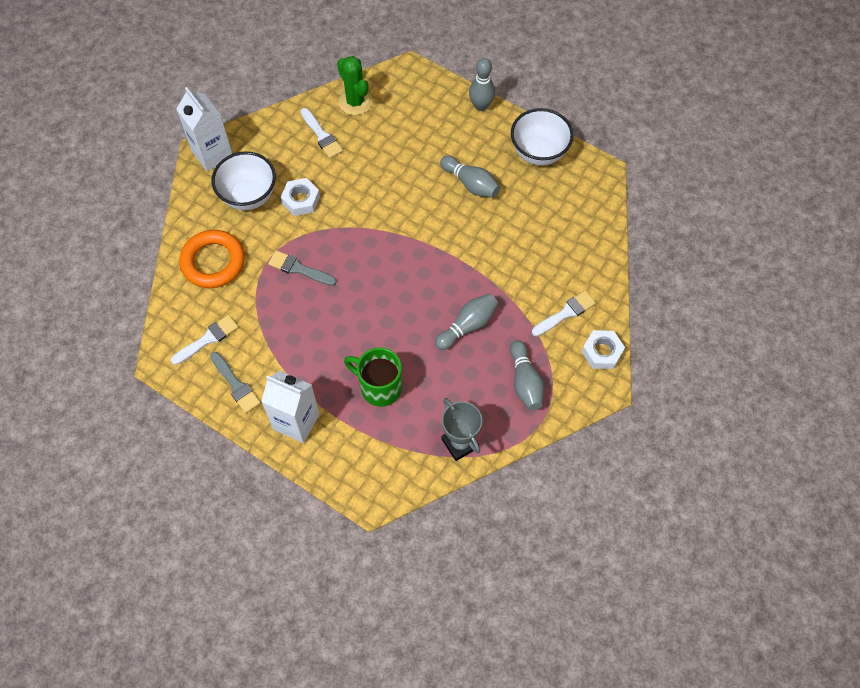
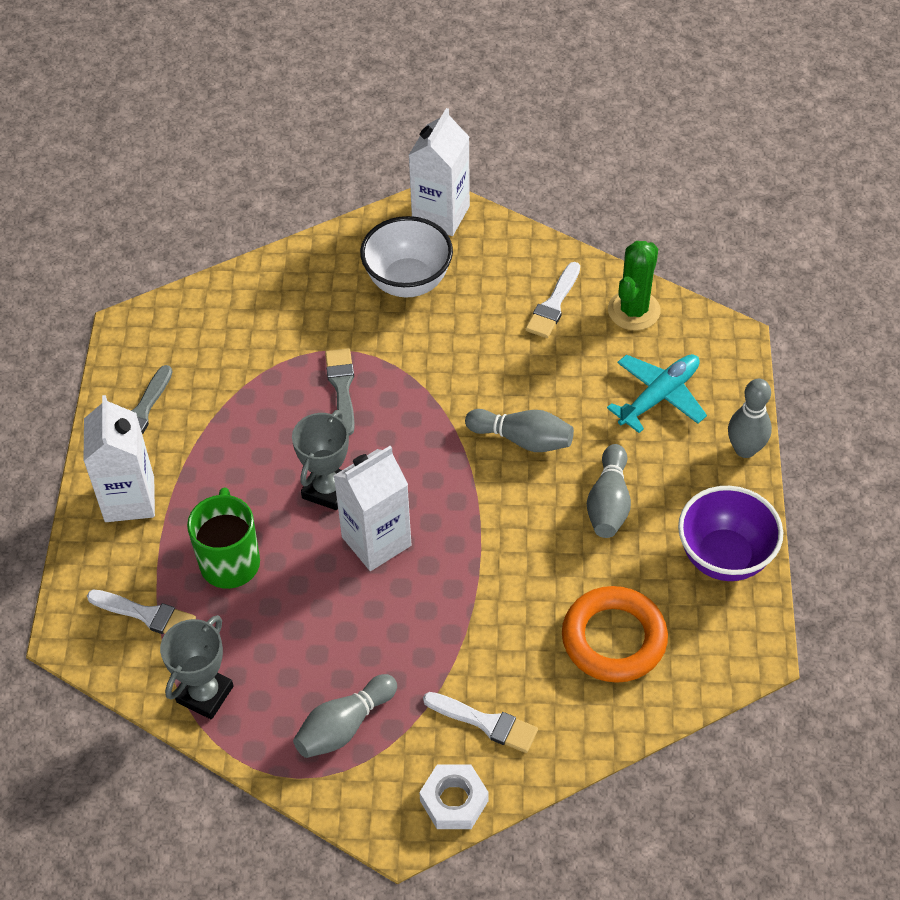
camera: 60 degrees right, 10 degrees down
white brush [171,315,239,365] -> white brush moved to [87,590,196,634]
orange ring [179,230,245,288] -> orange ring moved to [562,586,668,683]
white nut [281,178,320,216] -> none
grey bowling pin [435,293,498,350] -> grey bowling pin moved to [465,409,574,452]
white bowl [511,108,574,166] -> purple bowl [678,486,783,581]
none -> grey trophy [292,410,349,510]
none -> white carton [333,446,411,571]
none -> turquoise plane [607,354,707,433]

